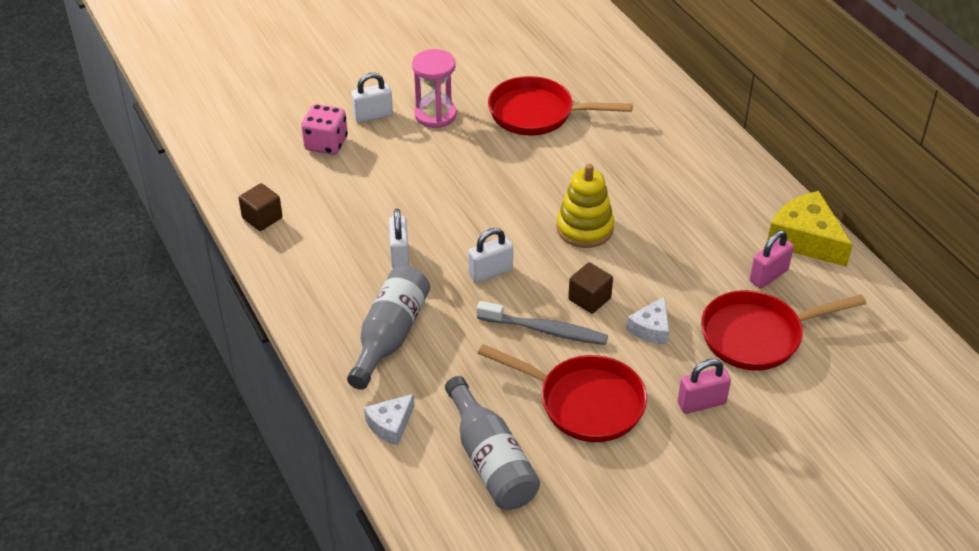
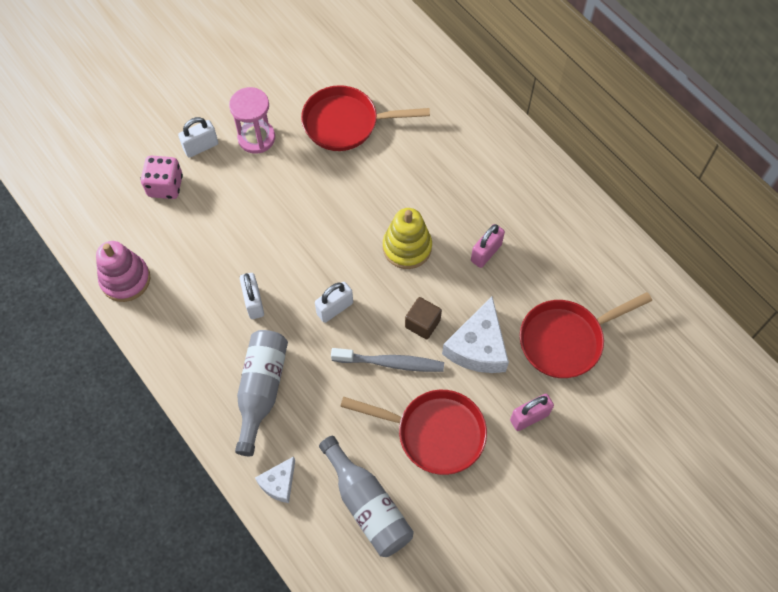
camera: 10 degrees left, 20 degrees up
brown cube [238,183,283,231] -> pink stacking toy [96,241,151,302]
white cheese [626,296,669,344] -> white cheese [442,296,509,373], size x1.76
pink padlock [750,230,794,288] -> pink padlock moved to [471,224,505,268]
yellow cheese [767,191,853,267] -> none

